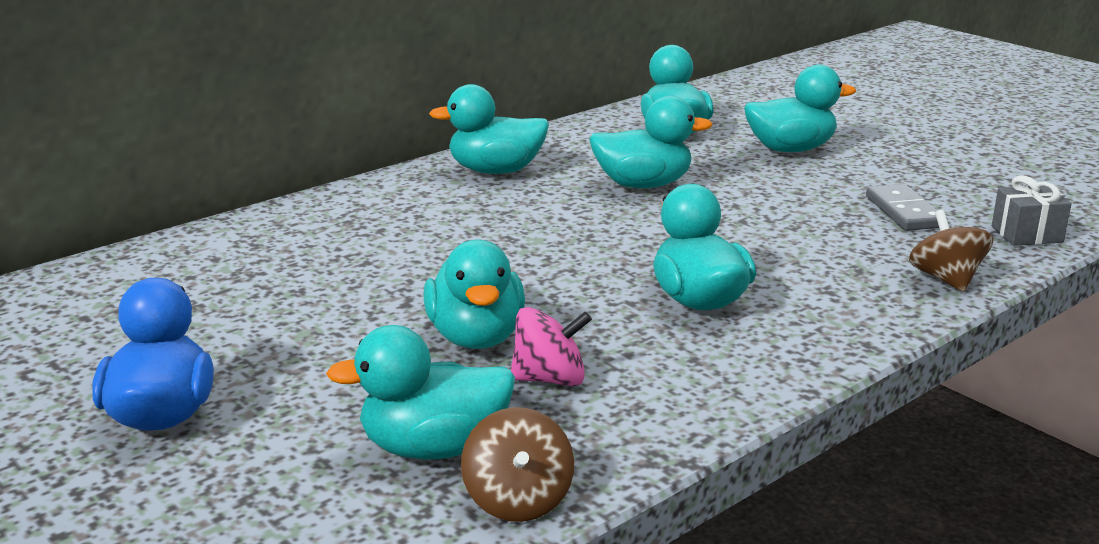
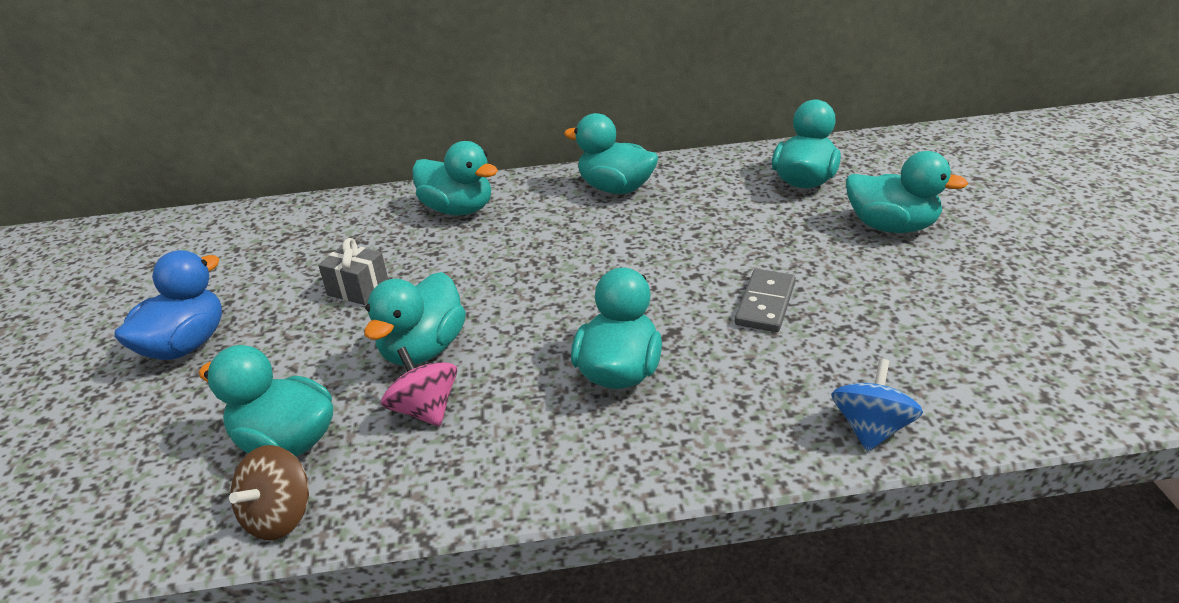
camera: 35 degrees right, 10 degrees up
pink spinning top [511,307,592,386] -> pink spinning top turned 150 degrees counterclockwise [381,347,457,427]
turquoise duck [589,95,712,188] -> turquoise duck moved to [412,141,498,215]
grey domino [866,184,947,231] -> grey domino moved to [735,269,796,332]
brown spinning top [909,210,994,292] -> blue spinning top [831,359,923,452]
grey gift [991,175,1072,246] -> grey gift moved to [318,238,388,305]

